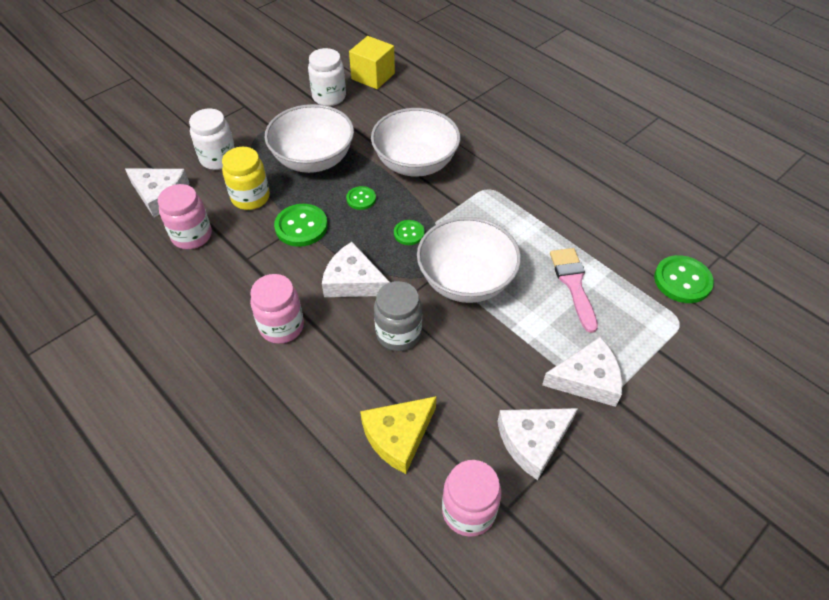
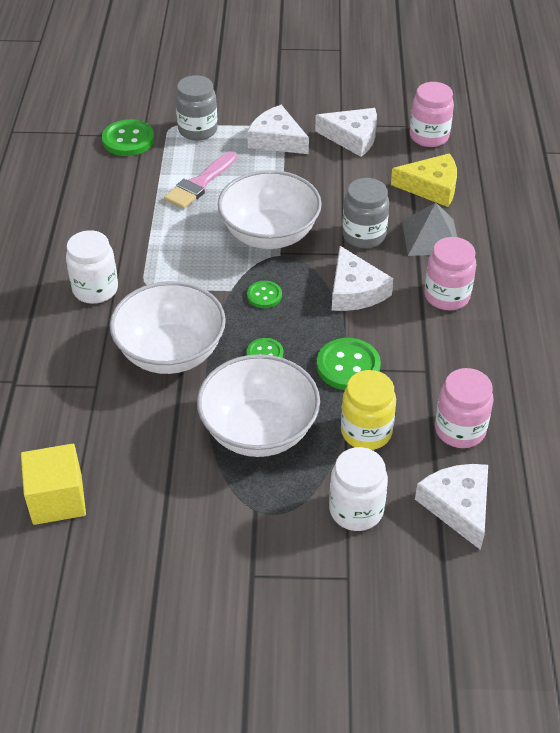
camera: 135 degrees left, 5 degrees down
white jar [308,48,346,106] -> white jar moved to [66,230,118,304]
none -> grey jar [175,75,218,141]
none -> grey pyramid [402,203,457,256]

